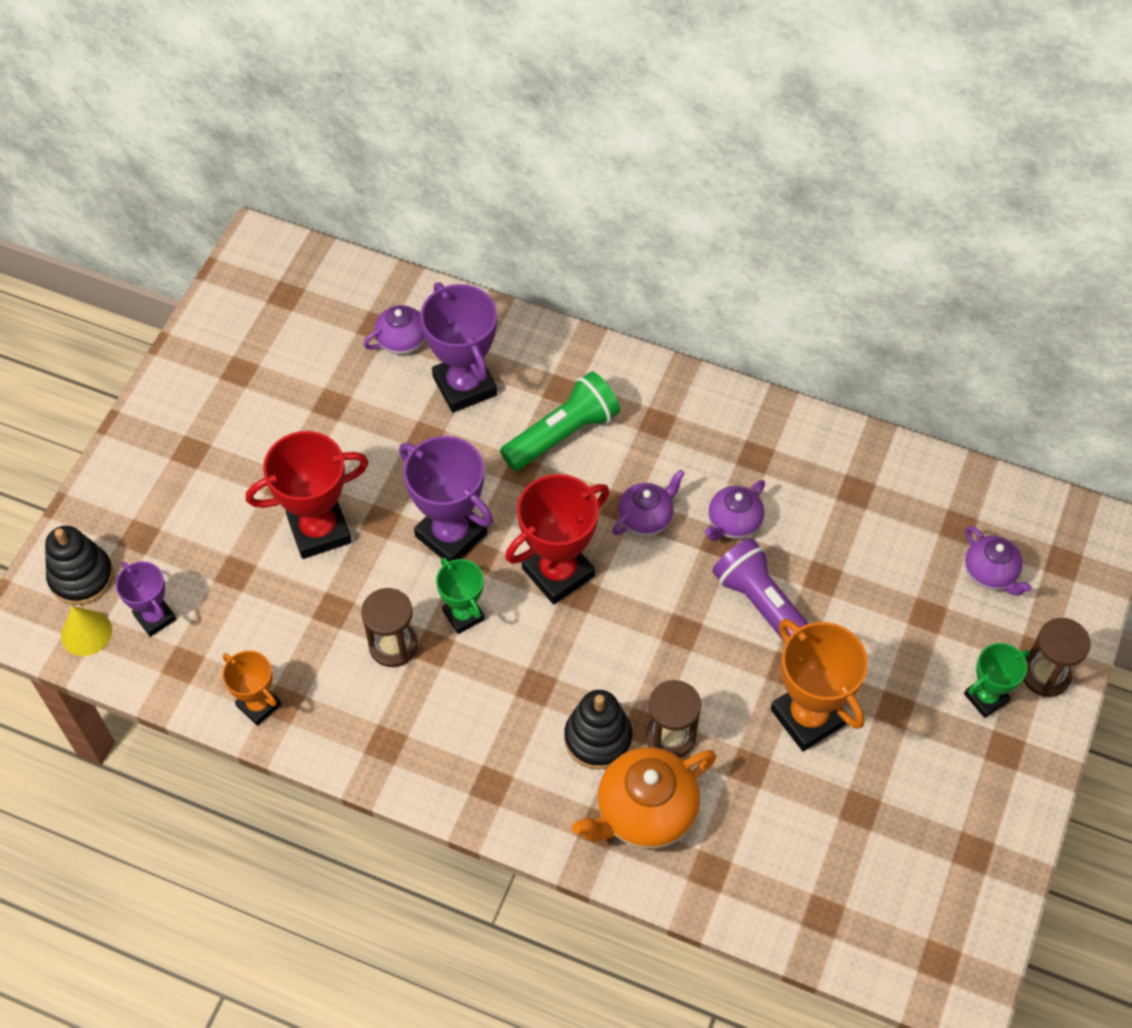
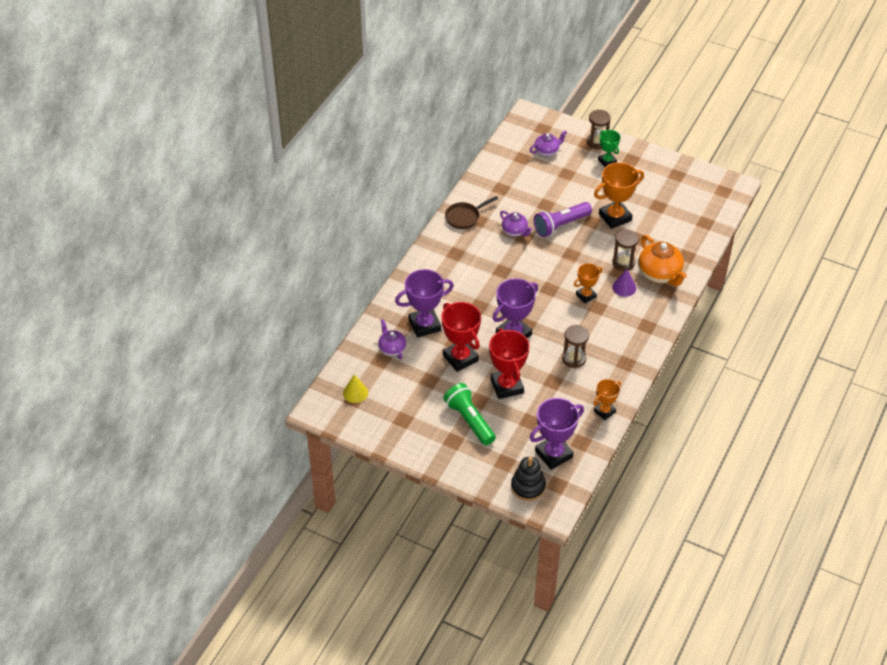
camera: 85 degrees left, 10 degrees down
yellow cone [61,606,112,656] -> yellow cone moved to [343,375,368,403]
purple trophy [116,561,176,637] -> purple trophy [529,398,584,470], size x1.70
green trophy [436,558,485,634] -> none
green flashlight [500,371,620,471] -> green flashlight moved to [443,383,496,446]
red trophy [505,474,609,604] -> red trophy moved to [441,302,481,372]
black stacking toy [564,690,632,770] -> purple cone [612,269,636,297]
purple teapot [612,470,685,536] -> none
none -> brown pan [445,196,498,229]
none -> orange trophy [574,263,602,303]

